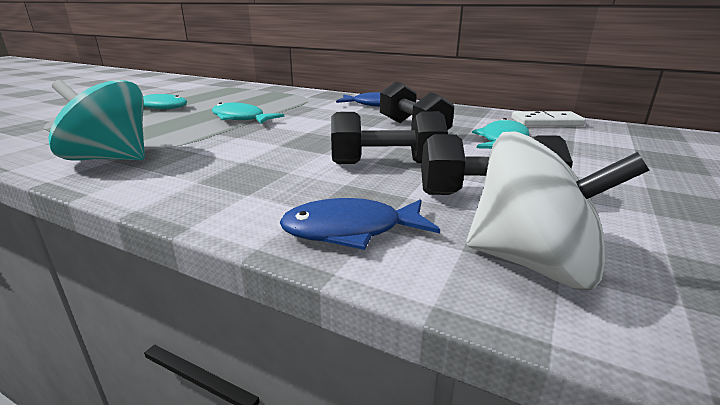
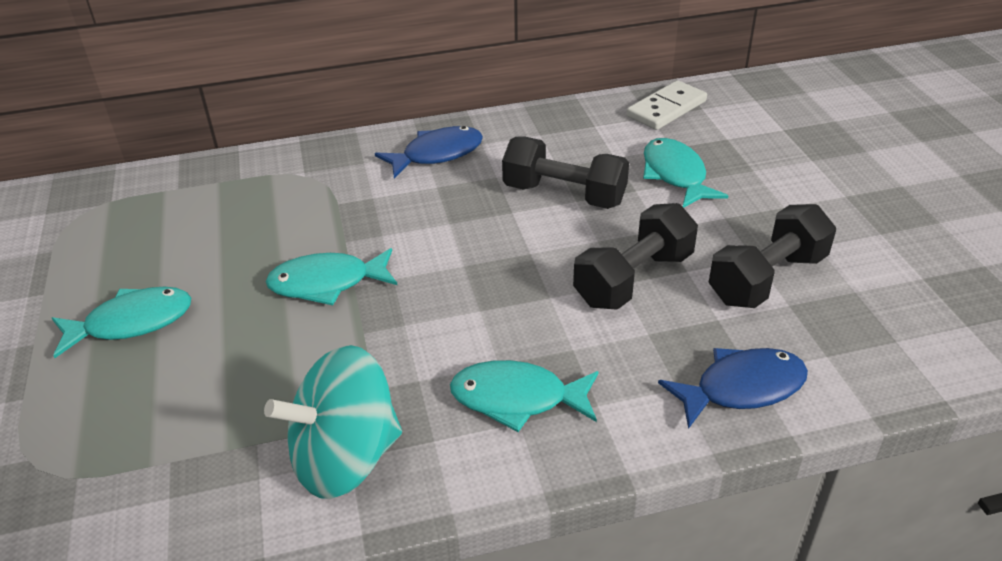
camera: 40 degrees left, 15 degrees up
blue fish [280,198,440,250] -> blue fish turned 150 degrees counterclockwise [658,348,808,429]
white spinning top [466,131,650,290] -> none
none -> turquoise fish [450,360,599,432]

